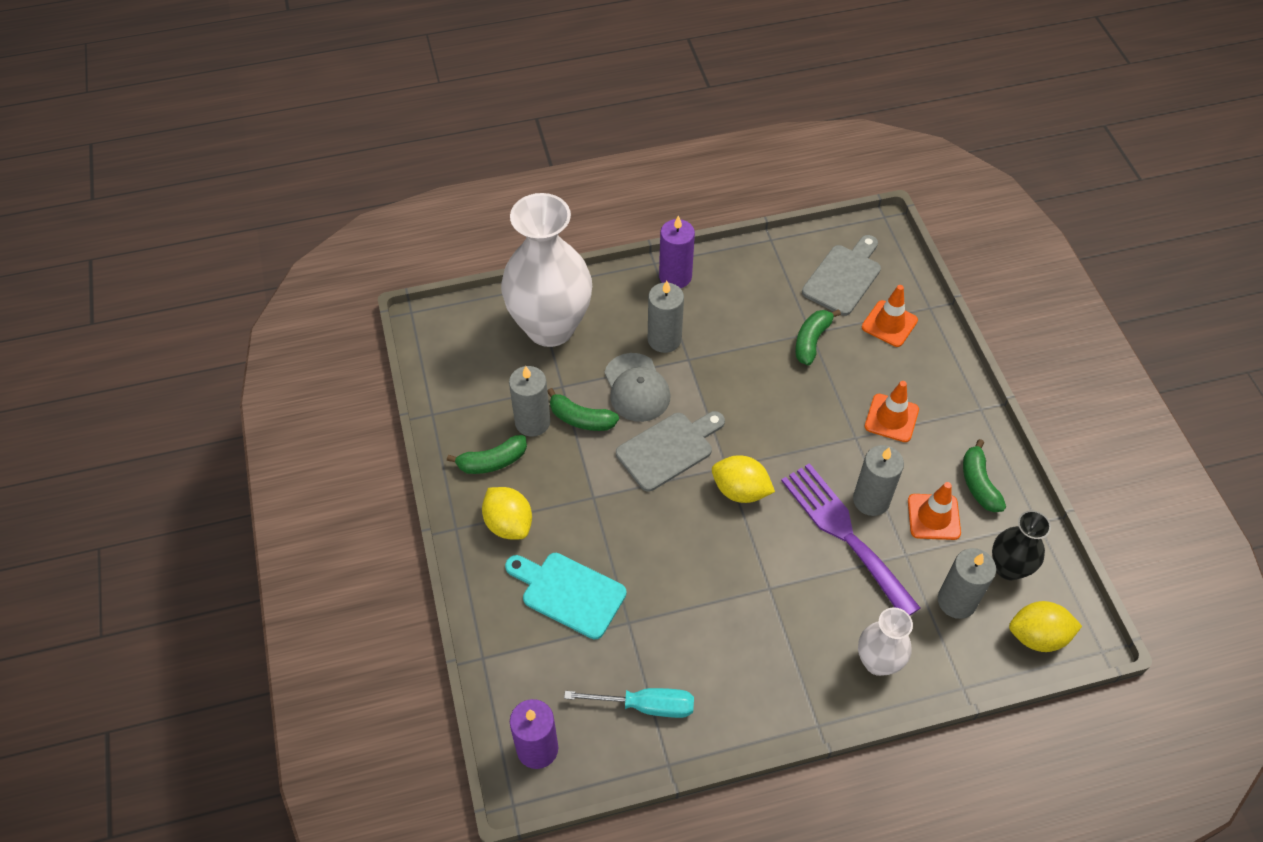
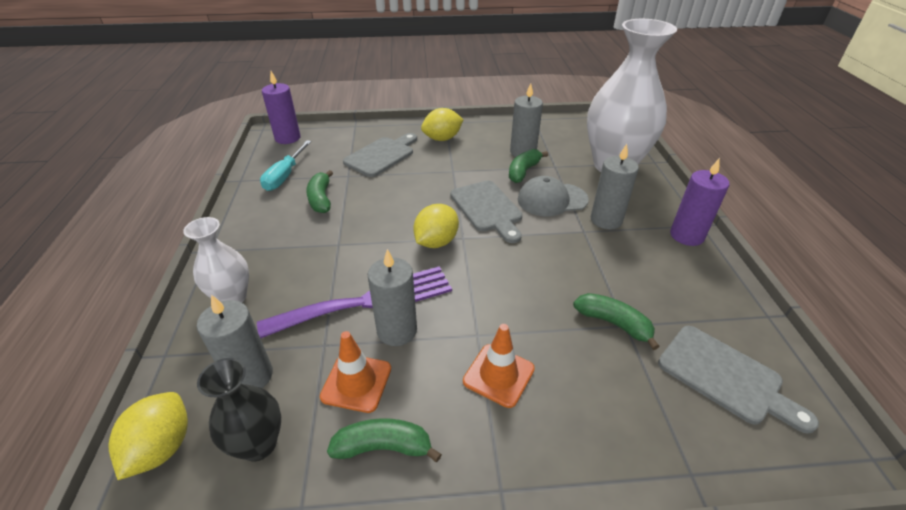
camera: 100 degrees right, 15 degrees down
green banana [447,435,527,474] -> green banana moved to [306,170,333,213]
turquoise cutting board [505,553,627,639] -> grey cutting board [343,133,417,177]
orange traffic cone [862,285,918,347] -> none

